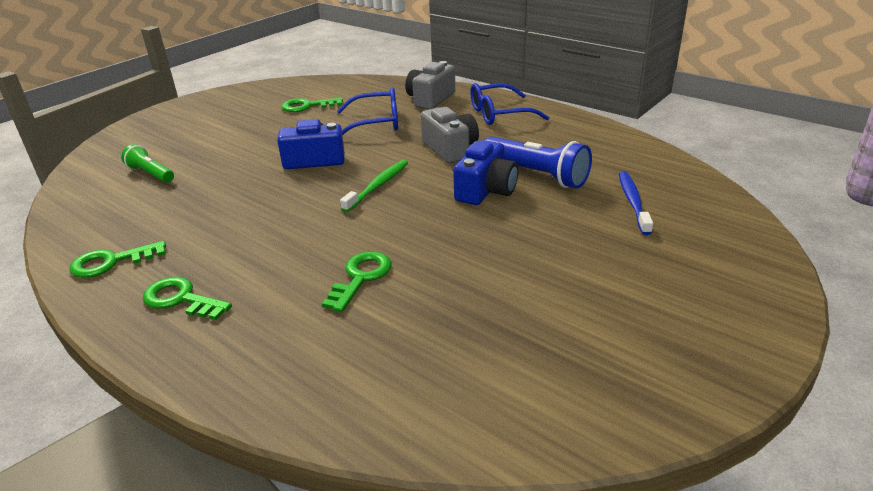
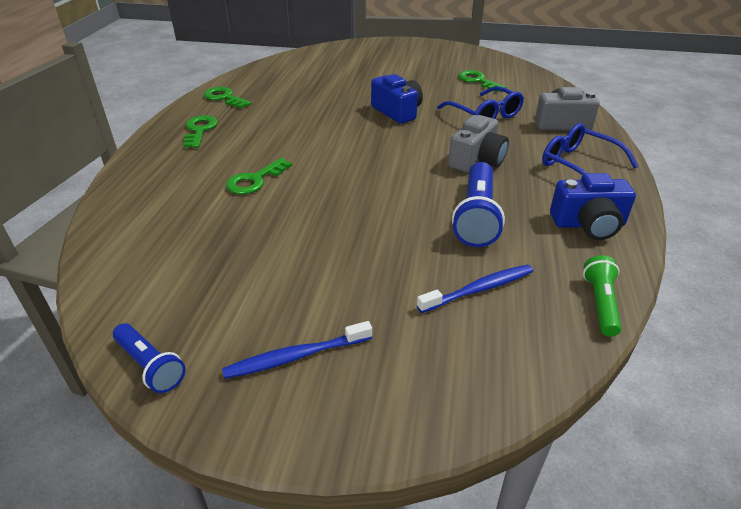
camera: 60 degrees right, 5 degrees up
green flashlight [121,144,174,183] -> green flashlight moved to [583,255,622,337]
green key [322,251,392,312] -> green key turned 135 degrees clockwise [226,158,292,194]
green toothbrush [340,160,408,212] -> none
blue camera [453,140,518,205] -> blue camera moved to [550,173,636,240]
none -> blue flashlight [113,323,185,393]
none -> blue toothbrush [222,321,372,379]

